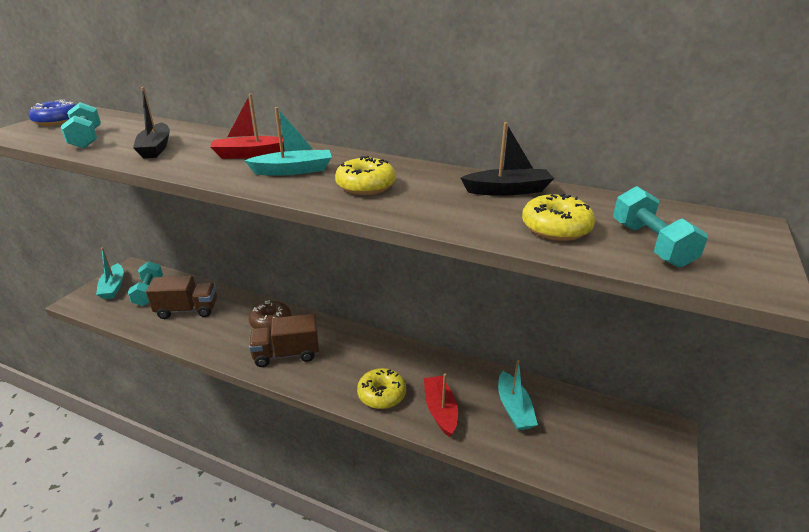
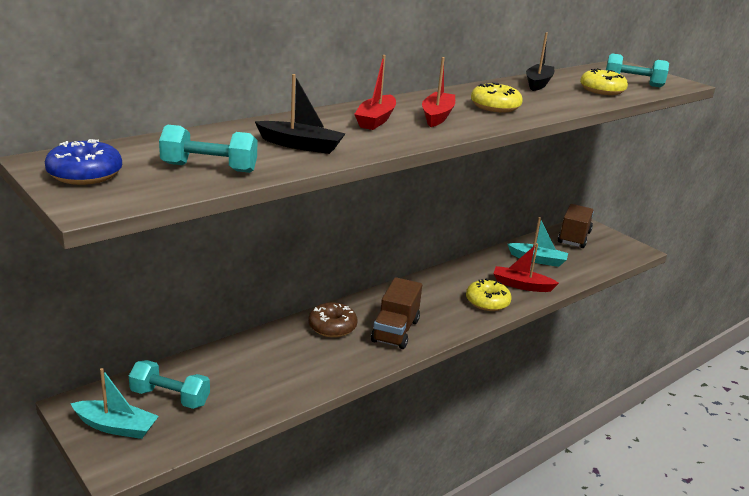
camera: 65 degrees left, 5 degrees down
brown truck [146,276,217,319] -> brown truck moved to [558,204,594,248]
turquoise boat [244,107,332,176] -> red boat [422,57,455,127]

